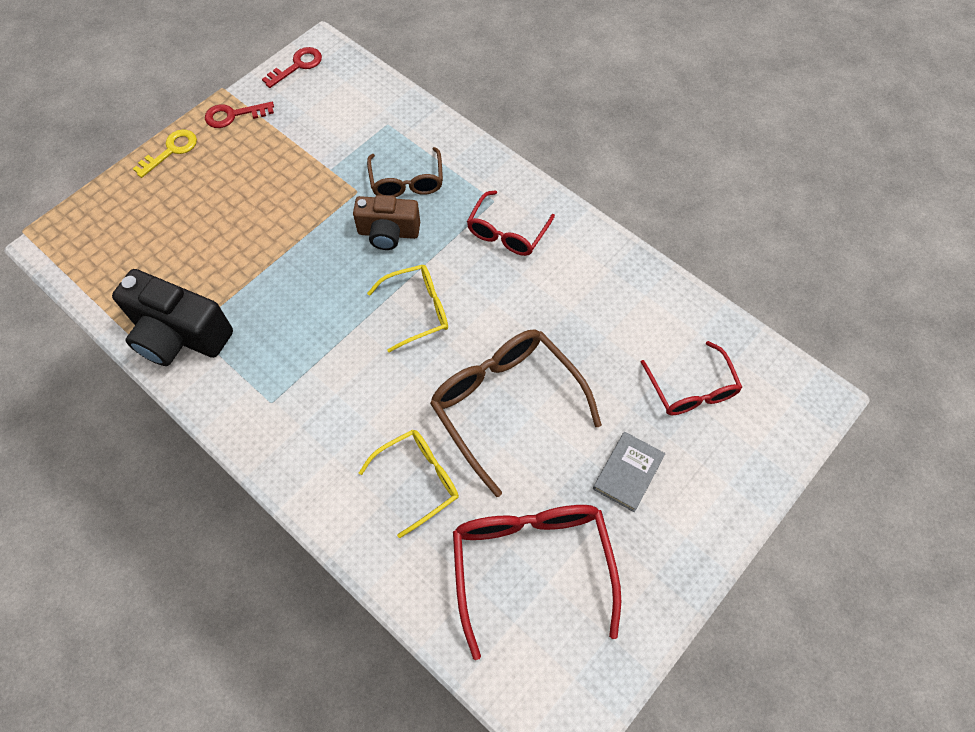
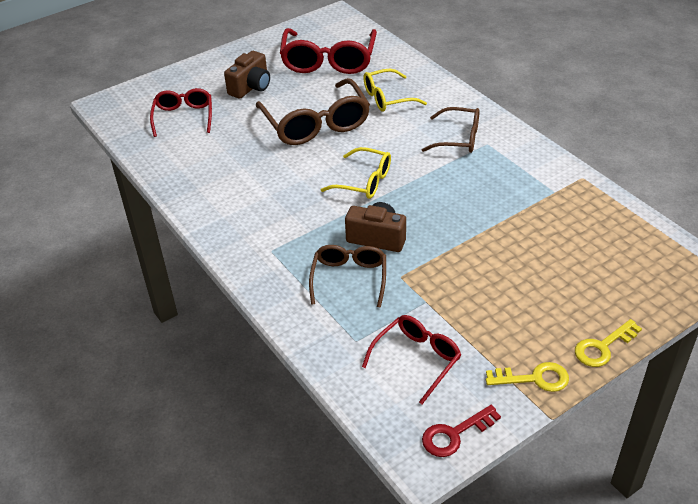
camera: 165 degrees left, 20 degrees down
black camera [112,269,233,366] -> none
red key [205,102,274,128] -> yellow key [486,362,569,392]
yellow glasses [367,265,448,353] -> yellow glasses turned 150 degrees counterclockwise [321,147,391,199]
red glasses [467,190,555,256] -> red glasses moved to [362,315,461,404]
grey book [593,432,665,512] -> brown camera [224,51,270,99]
none -> brown glasses [422,107,480,153]

